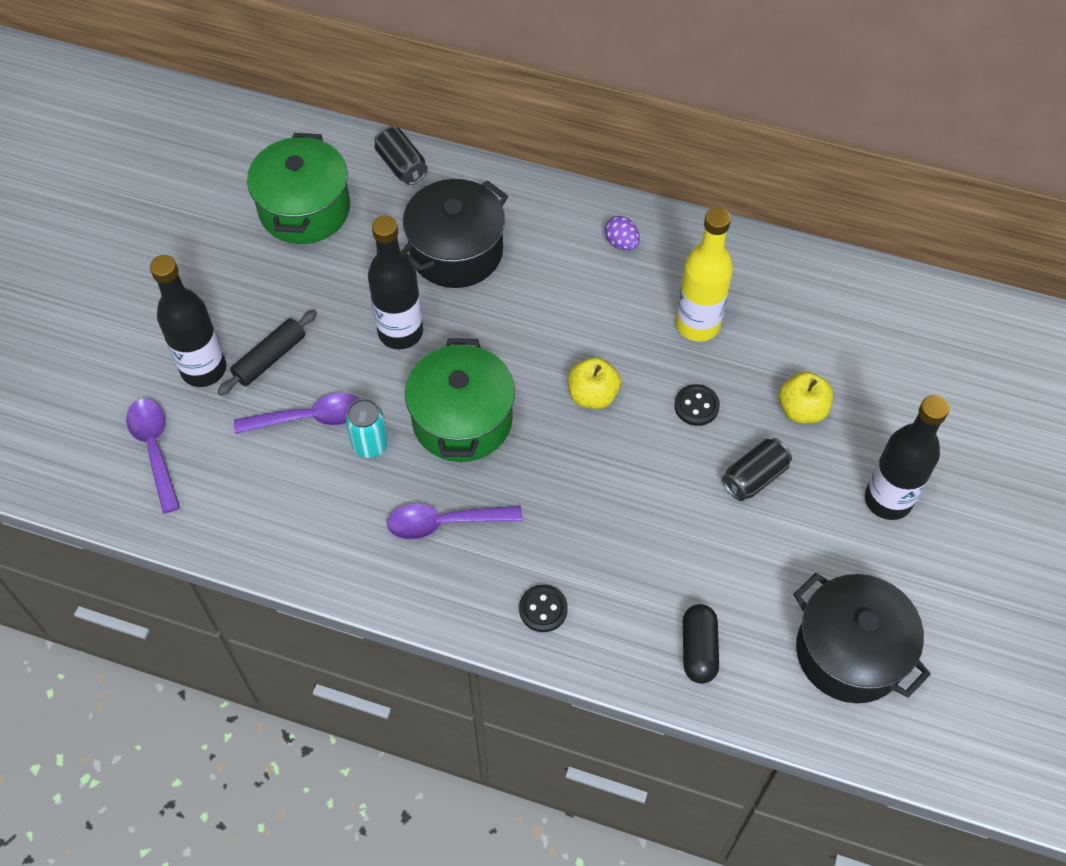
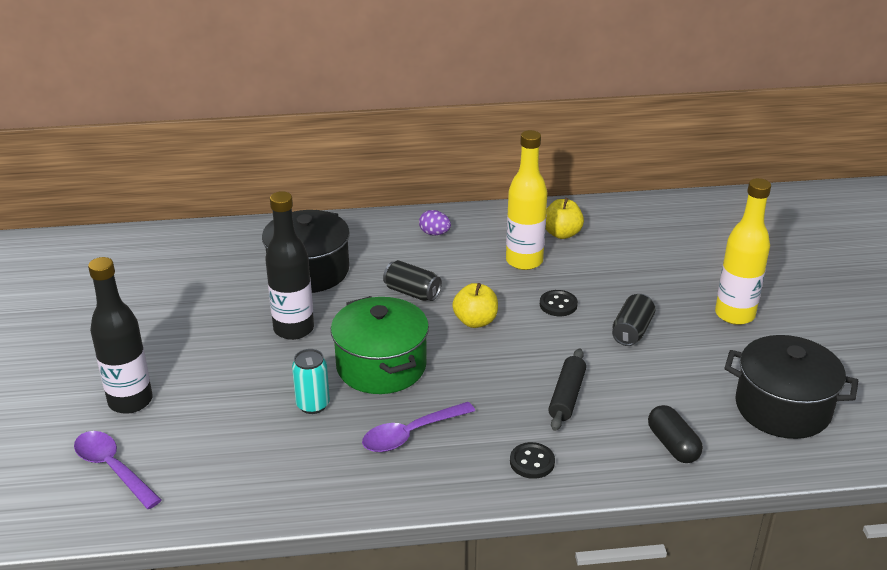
camera: 25 degrees left, 25 degrees down
black rolling pin [217,310,317,396] -> black rolling pin moved to [548,348,586,431]
purple spoon [234,393,359,434] -> none
green pot [247,133,350,244] -> none
black can [374,126,428,185] -> black can moved to [383,260,442,301]
yellow apple [779,371,833,423] -> yellow apple moved to [546,198,584,239]
black bottle [865,395,949,520] -> yellow bottle [715,178,771,325]

